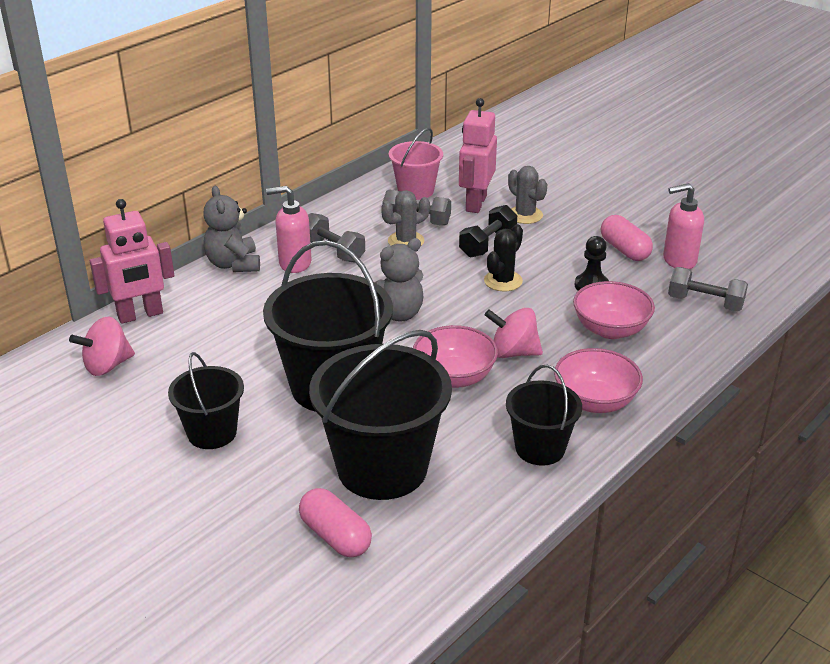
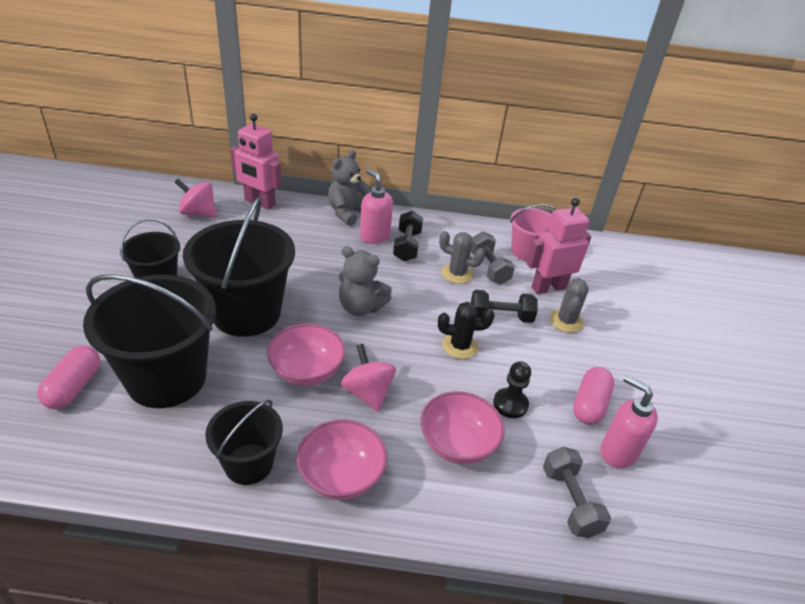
camera: 50 degrees right, 5 degrees up
grey dumbbell [308,213,365,263] -> black dumbbell [393,211,423,262]

